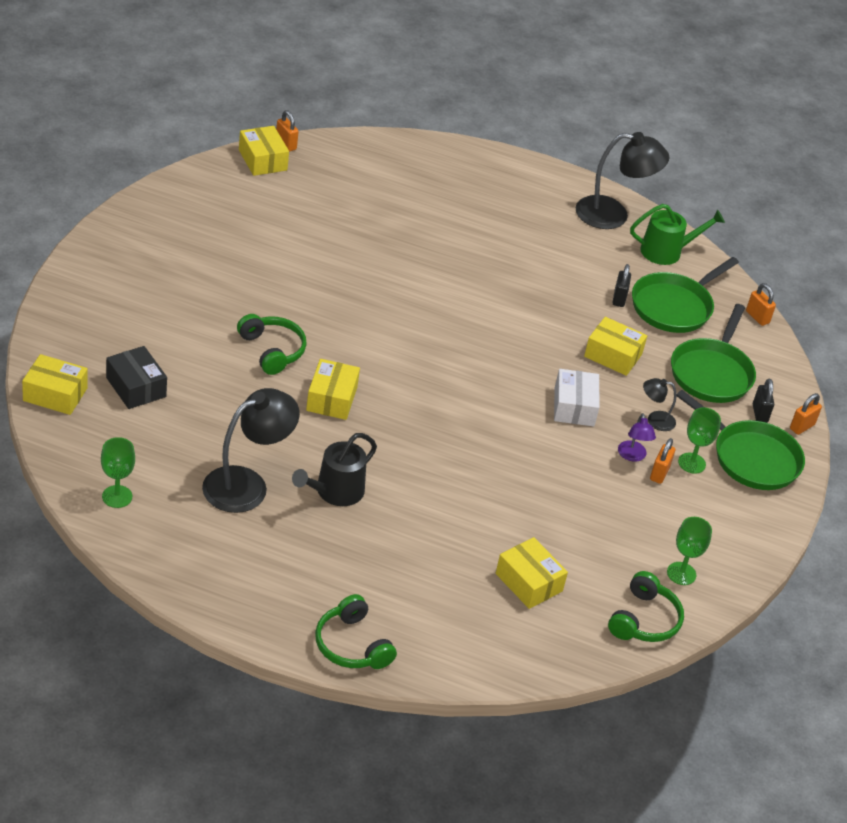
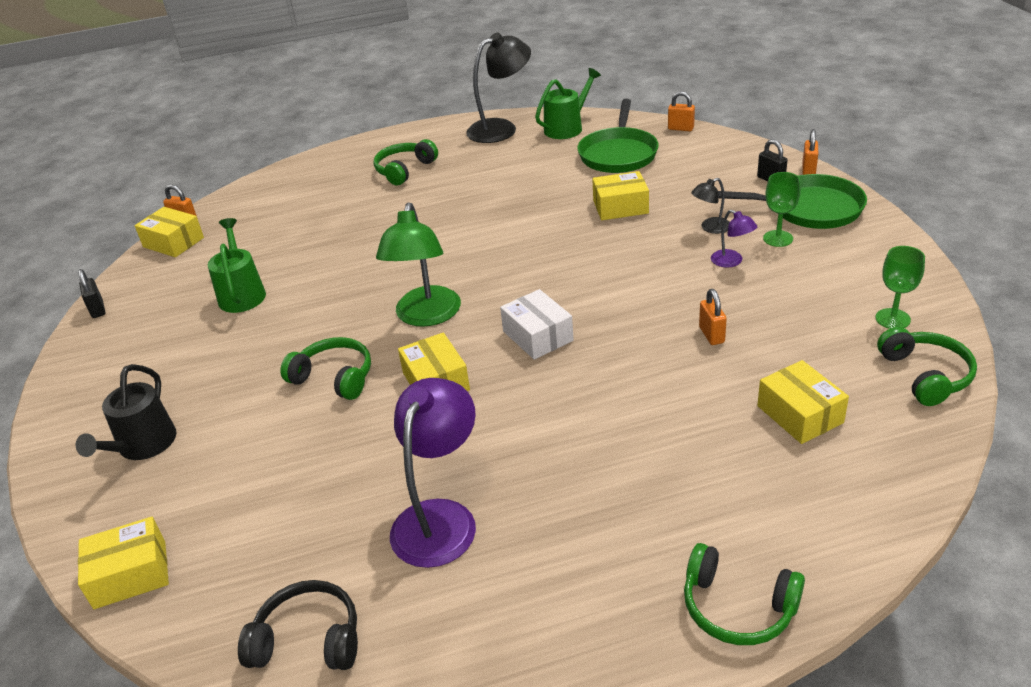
camera: 25 degrees left, 5 degrees down
green goblet [101,437,135,508] -> black headphones [238,580,358,670]
black box [106,346,167,409] -> none
black lamp [202,388,300,513] -> purple lamp [390,378,476,568]
black watering can [292,433,377,506] -> black watering can moved to [75,364,176,460]
yellow box [496,537,568,609] -> yellow box turned 45 degrees clockwise [757,360,849,444]
white box [554,369,600,426] -> white box moved to [500,289,574,360]
black padlock [612,264,631,307] -> black padlock moved to [78,269,105,318]
orange padlock [650,438,675,484] -> orange padlock moved to [699,289,727,345]
green pan [671,304,756,403] -> none
none -> green watering can [208,218,266,313]
none -> green headphones [374,139,438,185]
none -> green lamp [376,202,461,327]

